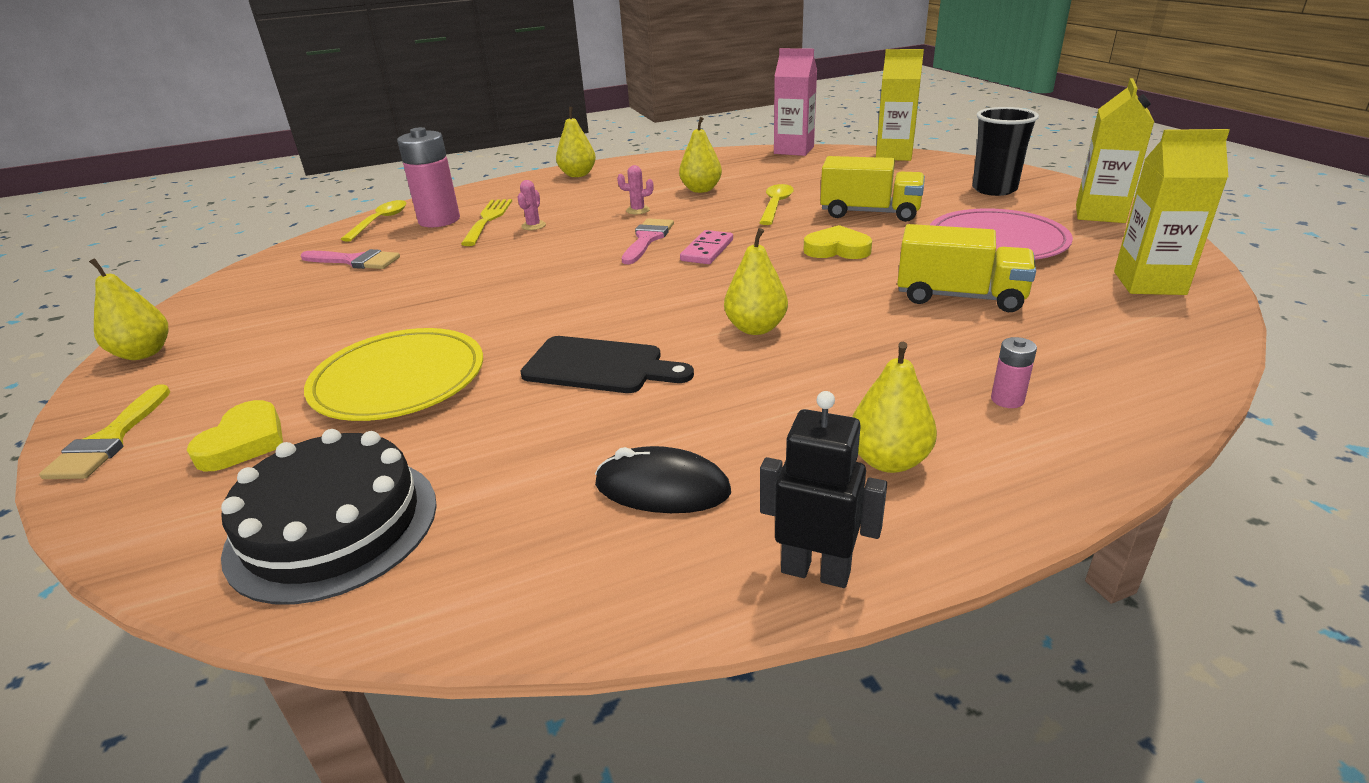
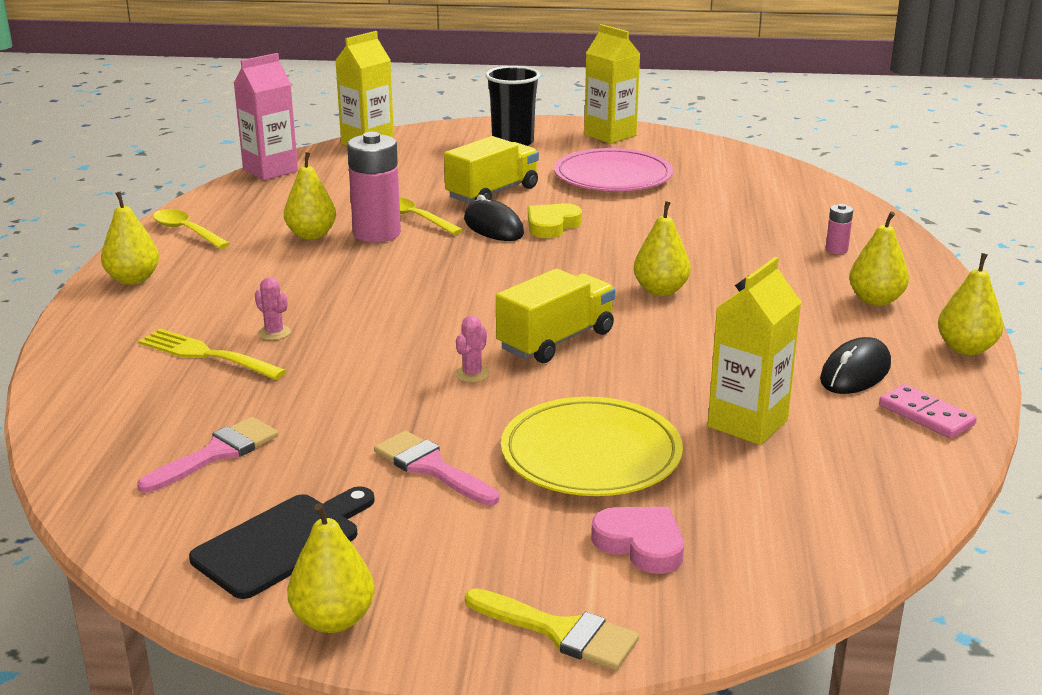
camera: 65 degrees left, 5 degrees down
yellow heart [187,400,283,471] -> pink heart [591,507,684,574]
black cake [221,429,437,605] -> none
yellow spoon [341,200,406,242] -> yellow spoon moved to [153,209,230,249]
pink battery [397,127,460,227] -> pink battery moved to [347,132,401,243]
black cutting board [520,336,694,393] -> black cutting board moved to [189,486,375,599]
pink cactus [617,165,653,214] -> pink cactus moved to [455,316,489,382]
pink brush [622,218,674,264] -> pink brush moved to [374,431,499,506]
pink domino [680,230,733,264] -> pink domino moved to [879,384,977,439]
black robot [760,391,887,588] -> yellow pear [938,253,1003,355]
yellow truck [897,224,1036,312] -> yellow truck moved to [496,269,615,363]
yellow carton [1114,129,1230,295] -> yellow carton moved to [708,257,801,445]
none -> black mouse [464,195,524,241]

